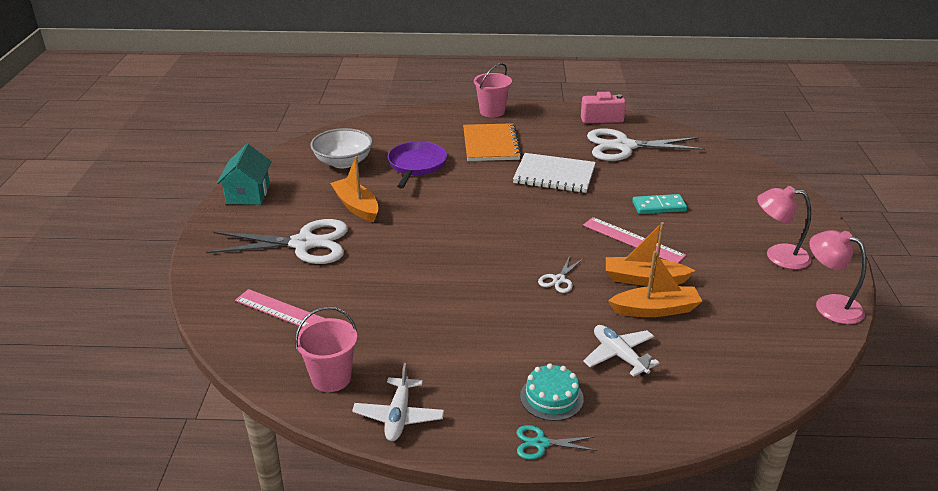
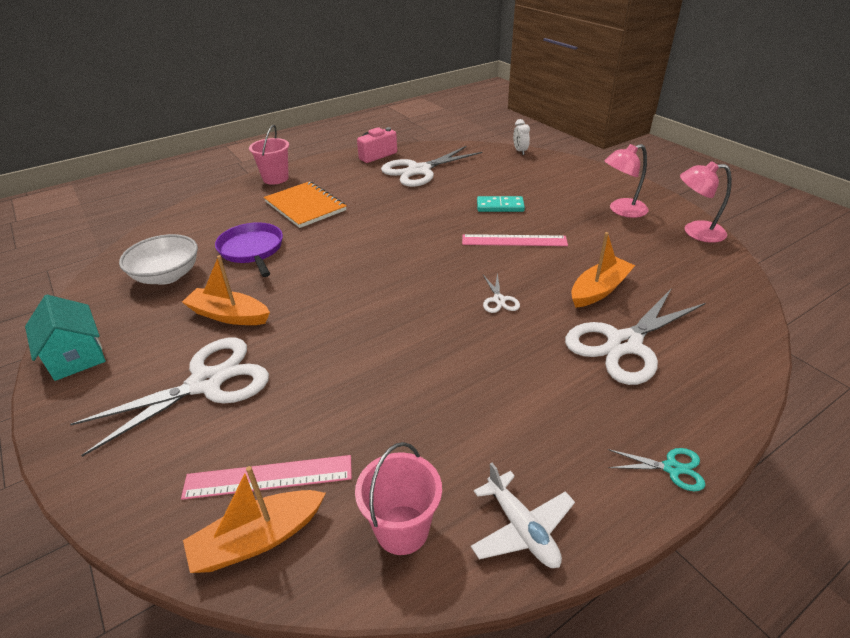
camera: 35 degrees left, 5 degrees up
white notebook [513,153,596,193] -> none
turquoise scissors [517,425,597,459] -> turquoise scissors turned 135 degrees counterclockwise [607,448,705,491]
turquoise cake [520,363,584,421] -> none
white plane [583,325,659,377] -> white scissors [565,288,706,385]
orange boat [606,222,695,286] -> orange boat moved to [183,466,326,573]
turquoise domino [632,194,687,214] -> turquoise domino turned 45 degrees clockwise [477,196,525,212]
none -> white clock [513,119,530,155]

